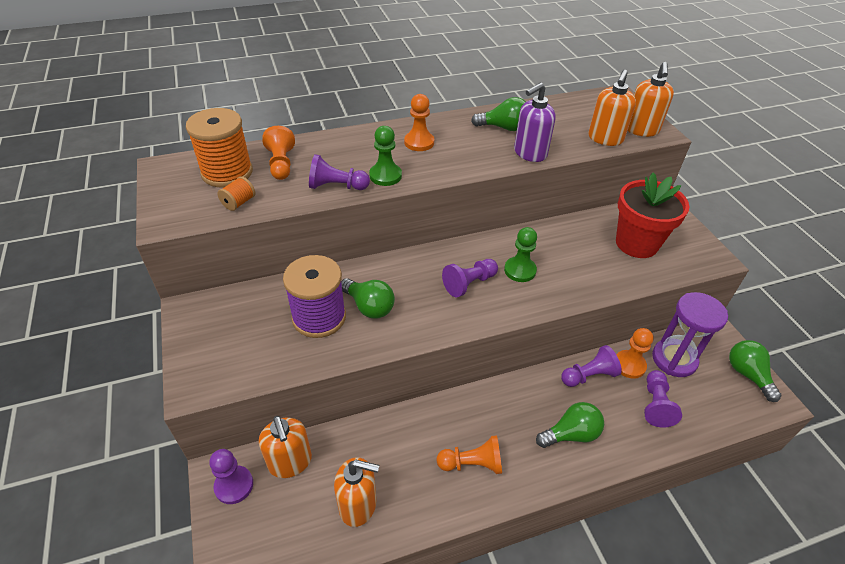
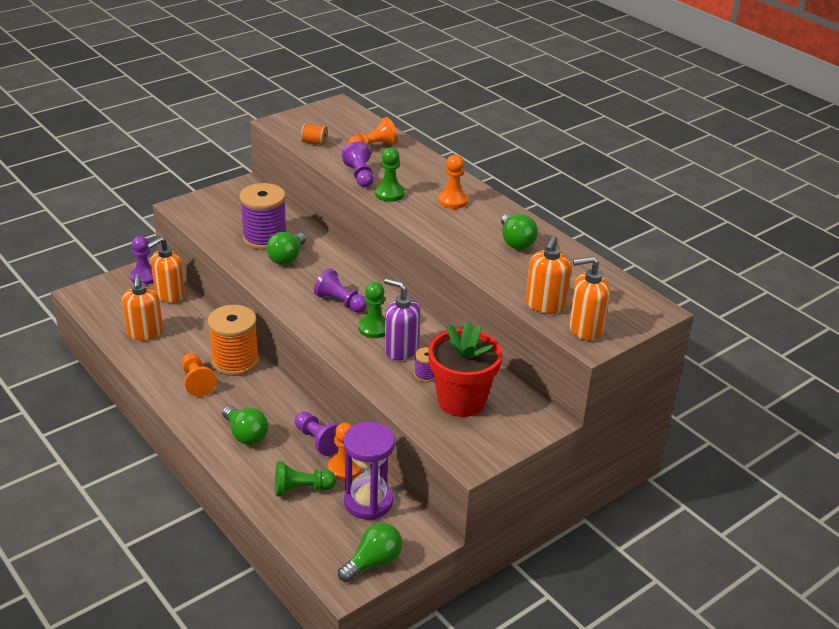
camera: 70 degrees right, 10 degrees down
orange spool [186,108,253,188] -> orange spool moved to [208,305,259,376]
purple soap dispenser [514,82,556,162] -> purple soap dispenser moved to [384,278,420,360]
orange soap dispenser [588,70,636,146] -> orange soap dispenser turned 75 degrees counterclockwise [525,235,572,314]
purple pawn [644,370,682,428] -> green pawn [275,461,336,497]
none -> purple spool [414,347,434,382]

